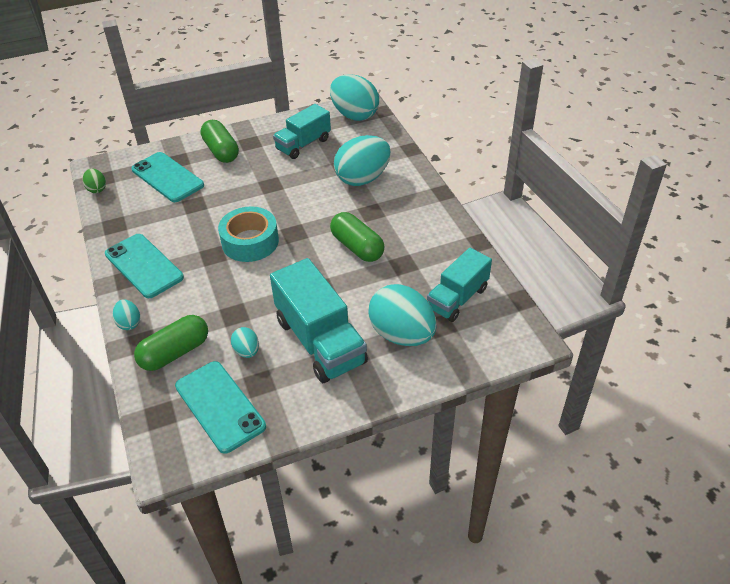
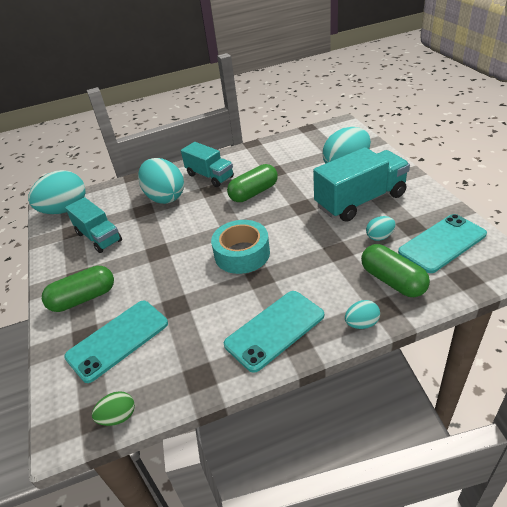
camera: 85 degrees left, 5 degrees down
turquoise truck [427,248,492,322] -> turquoise truck moved to [181,142,234,187]

